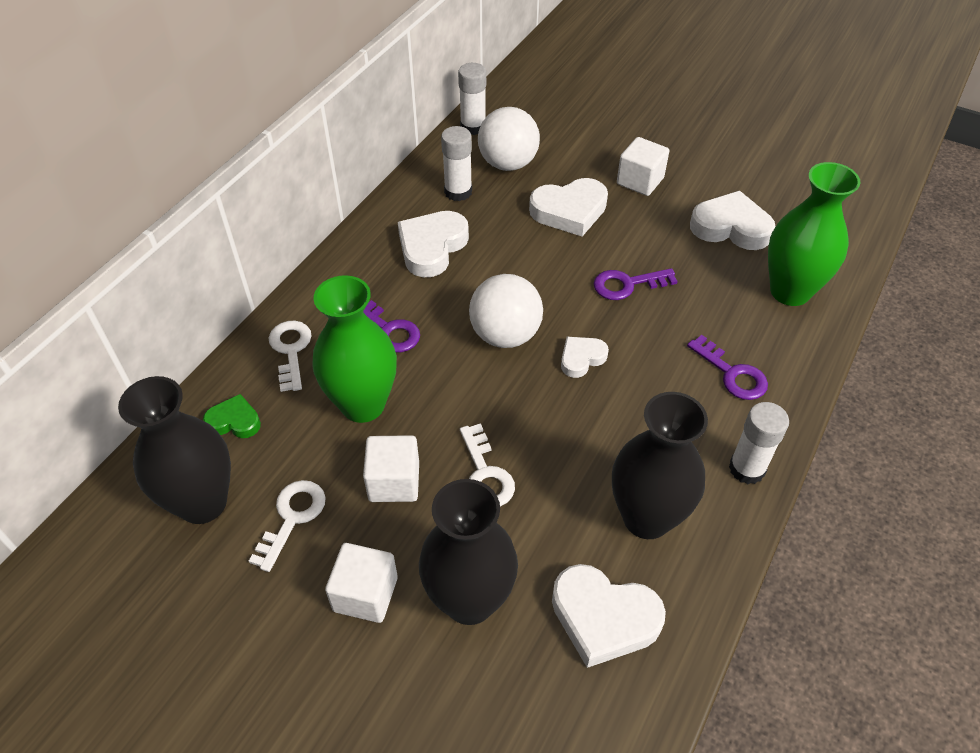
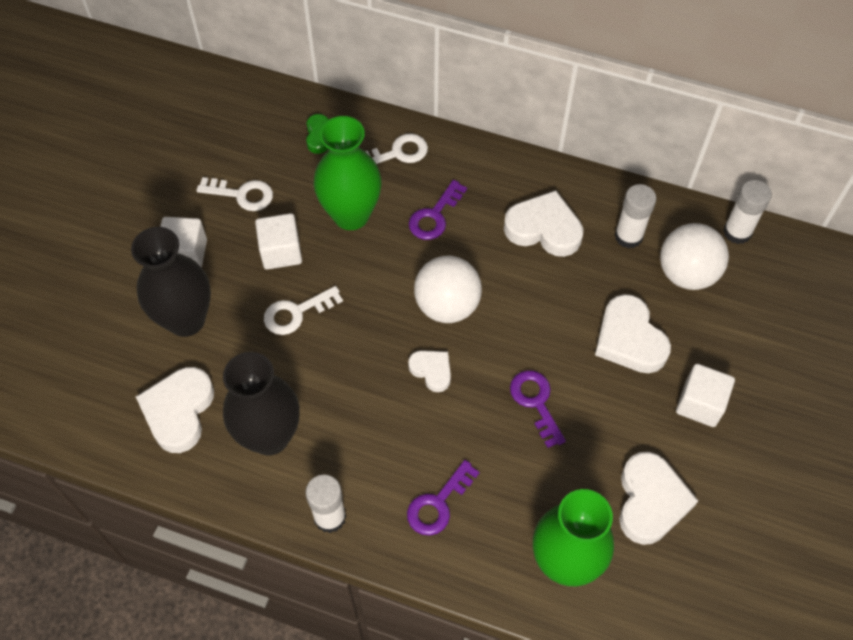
camera: 80 degrees right, 10 degrees up
black vase [118,376,231,524] -> none

